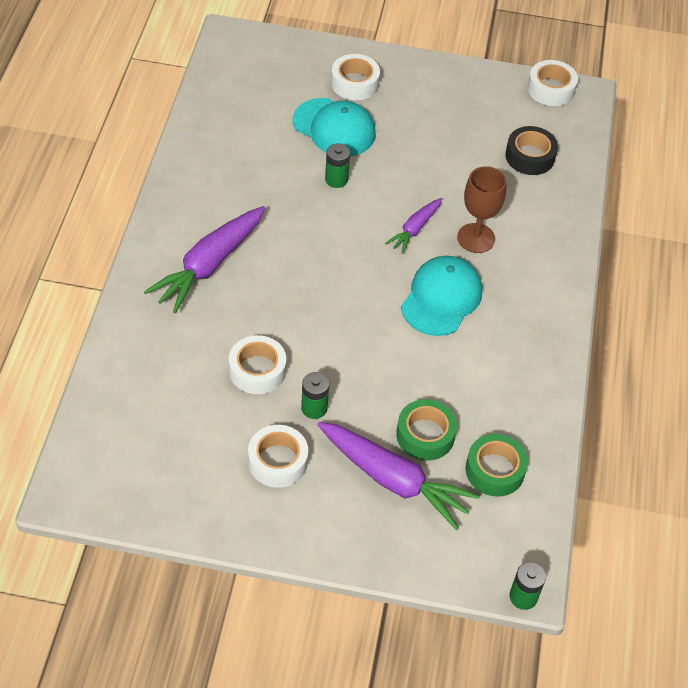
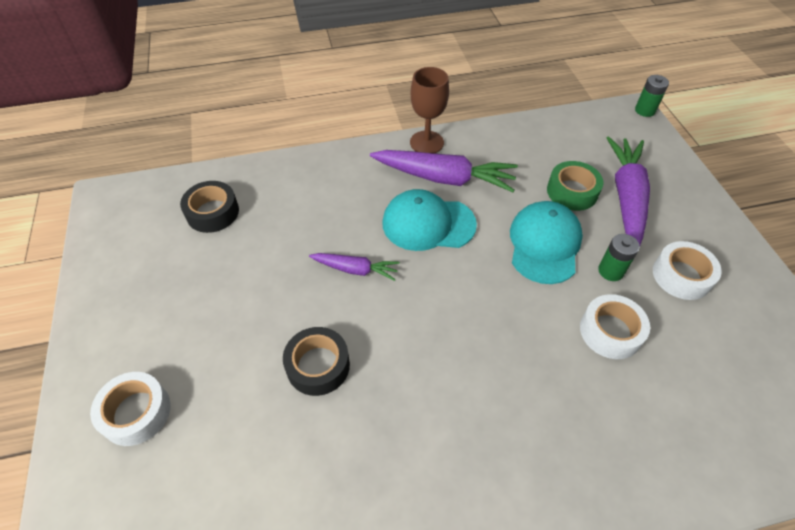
camera: 110 degrees left, 0 degrees up
purple carrot [144,206,265,313] -> purple carrot moved to [370,150,518,192]
turquoise cap [293,98,376,156] -> turquoise cap moved to [510,201,583,284]
green battery [325,143,350,188] -> black tape [283,327,350,396]
brown goblet [457,166,507,253] -> brown goblet moved to [410,67,449,153]
green tape [466,434,528,497] -> none
white tape [527,60,578,106] -> none

